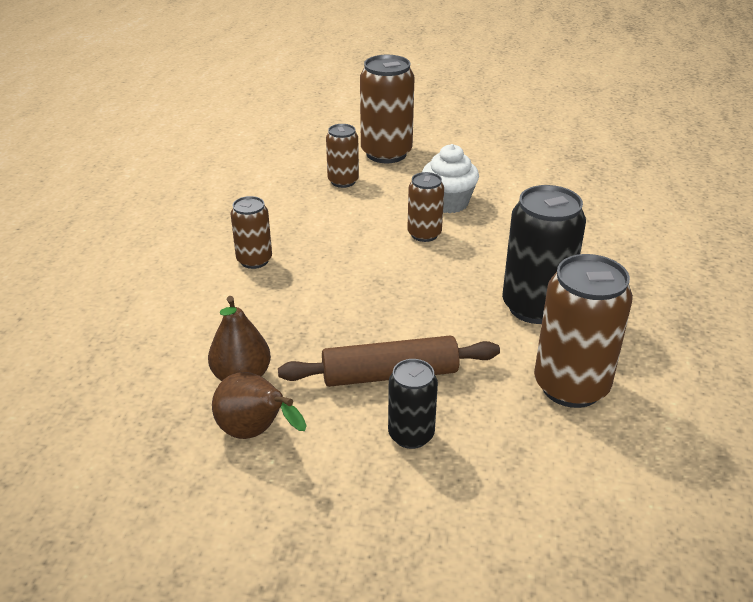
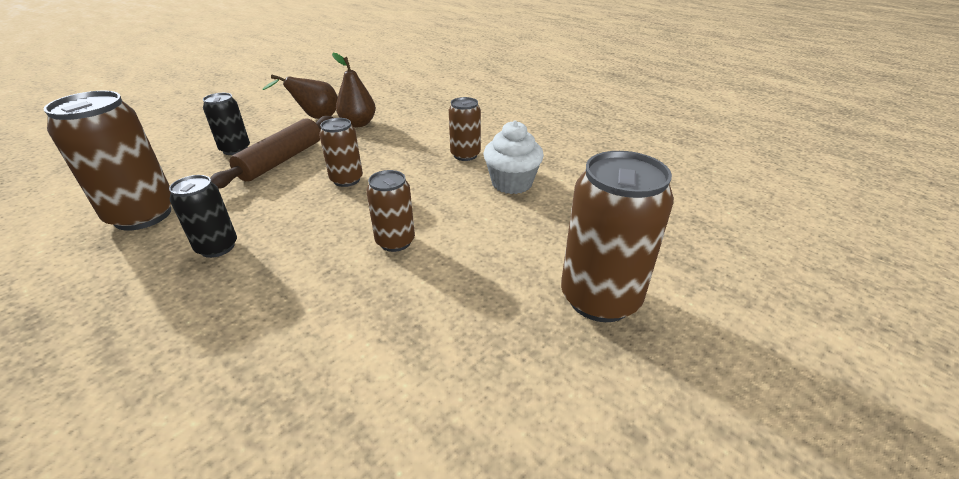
camera: 125 degrees right, 0 degrees up
brown can [326,124,359,188] -> brown can moved to [319,118,363,187]
white cupcake [422,144,479,213] -> white cupcake moved to [484,120,544,194]
black can [502,185,586,324] -> black can [169,175,237,258], size x0.57

